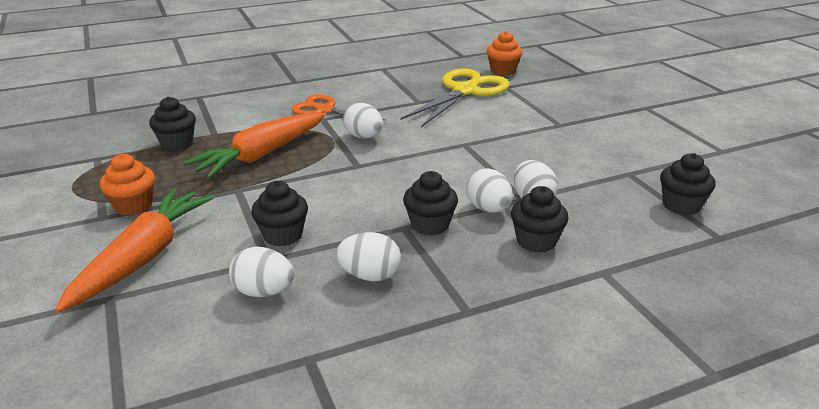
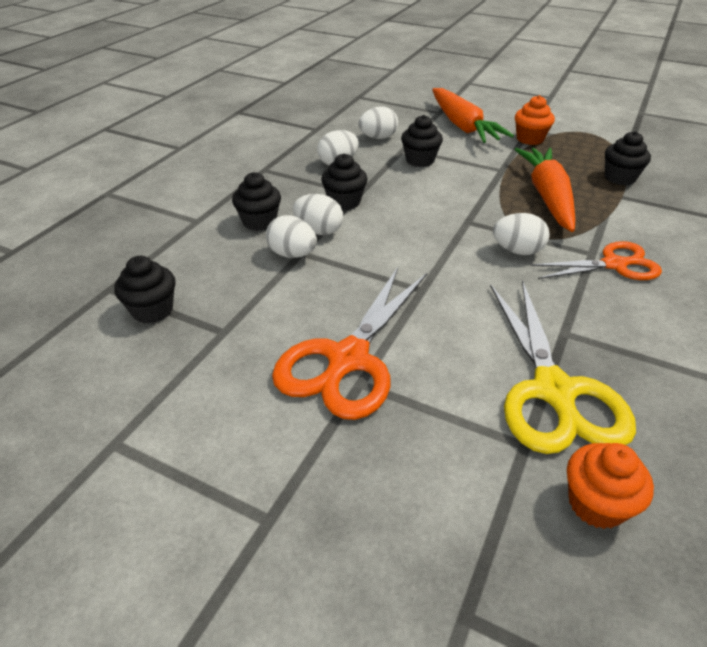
camera: 140 degrees right, 10 degrees up
none -> orange scissors [272,267,427,420]

